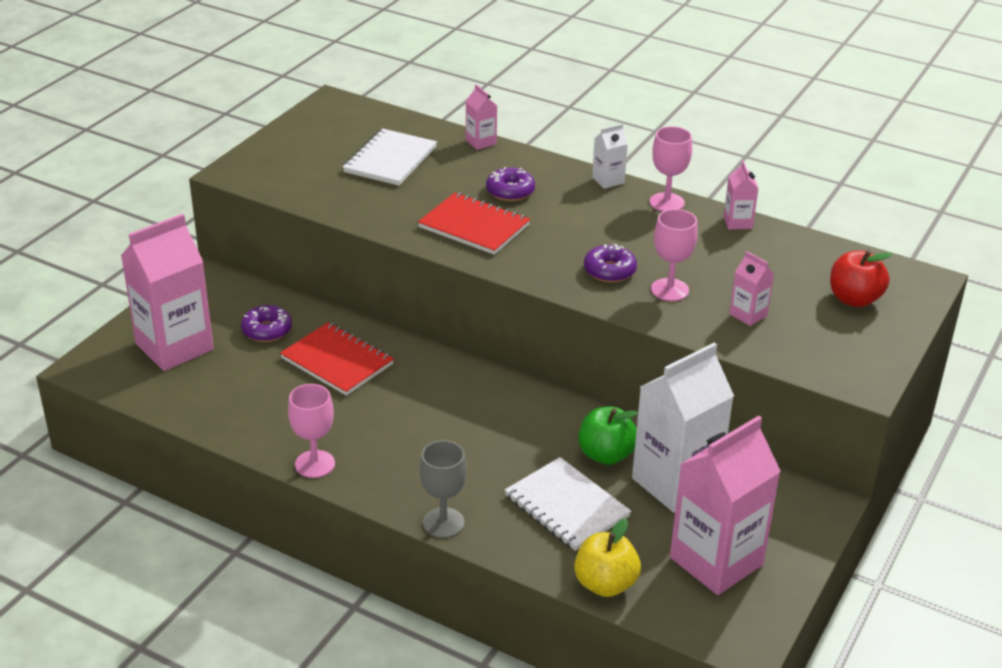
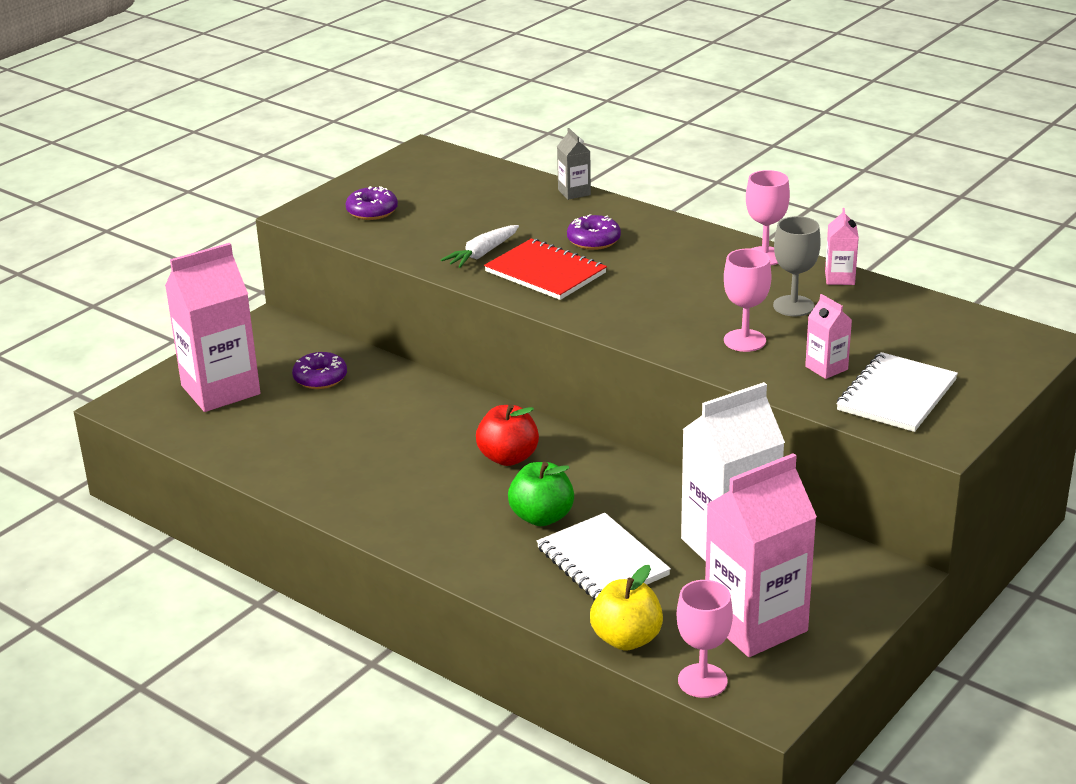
camera: 10 degrees right, 5 degrees down
red notebook [280,322,394,396] -> none
pink goblet [288,384,335,478] -> pink goblet moved to [677,580,733,698]
white notebook [343,128,437,186] -> white notebook moved to [836,352,958,432]
grey goblet [420,440,467,538] -> grey goblet moved to [773,216,821,317]
pink carton [466,84,497,150] -> grey carton [557,128,591,200]
green apple [579,407,638,465] -> green apple moved to [508,462,574,526]
purple donut [584,244,637,283] -> purple donut moved to [346,186,398,220]
white carton [592,124,628,189] -> none
red apple [830,250,893,307] -> red apple moved to [476,404,539,466]
none -> white carrot [441,225,519,268]

